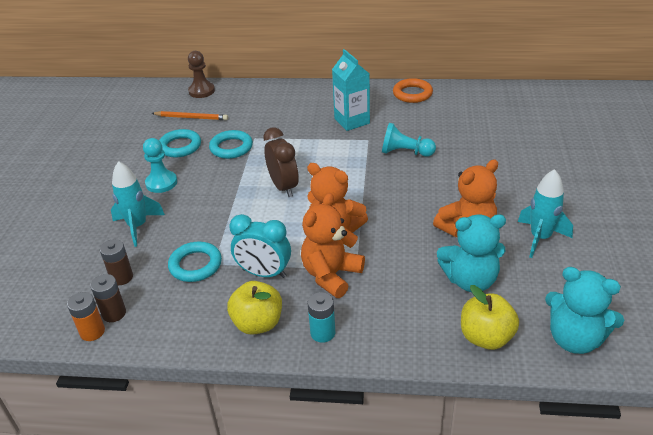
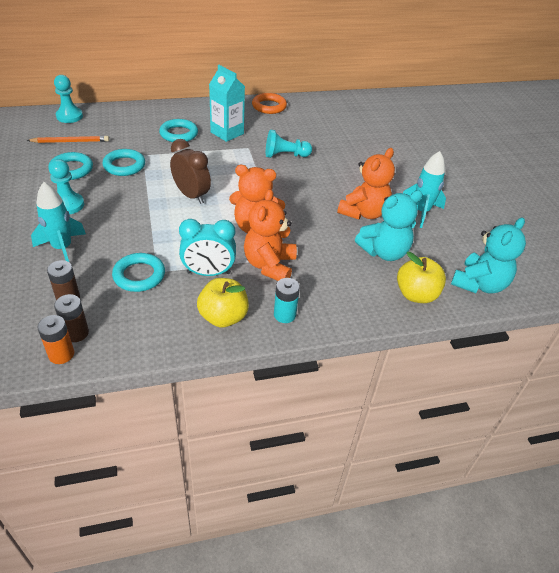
camera: 25 degrees left, 5 degrees up
brown pawn [188,51,215,98] -> turquoise pawn [54,75,83,123]
turquoise teddy bear [545,267,624,354] -> turquoise teddy bear turned 60 degrees counterclockwise [451,217,526,294]
none -> turquoise ring [159,119,198,142]

